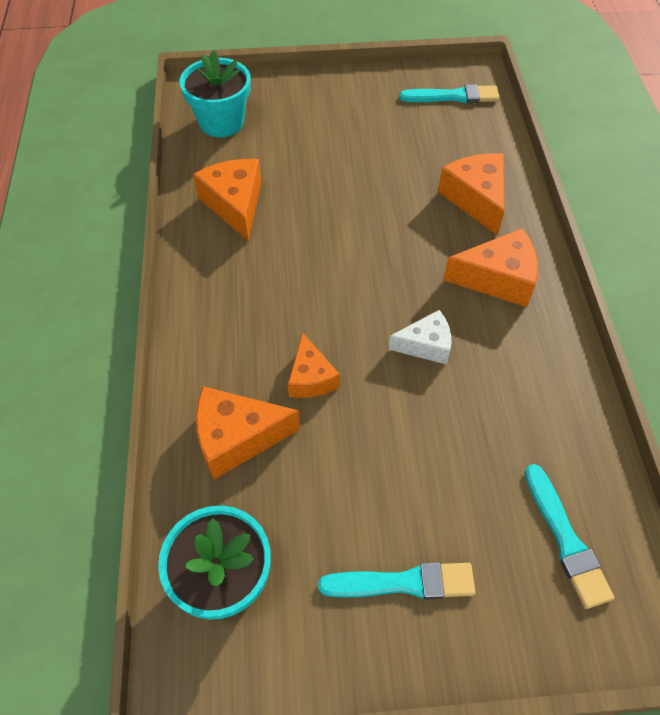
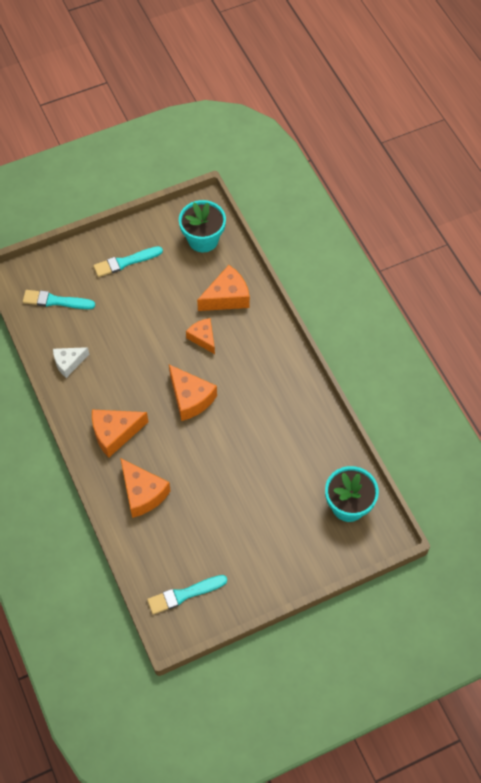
camera: 160 degrees right, 5 degrees up
orange cheese [193,159,261,241] -> orange cheese moved to [169,365,217,421]
white cheese [388,310,452,365] -> white cheese moved to [53,347,89,378]
turquoise brush [525,464,615,609] -> turquoise brush turned 45 degrees counterclockwise [23,290,95,309]

